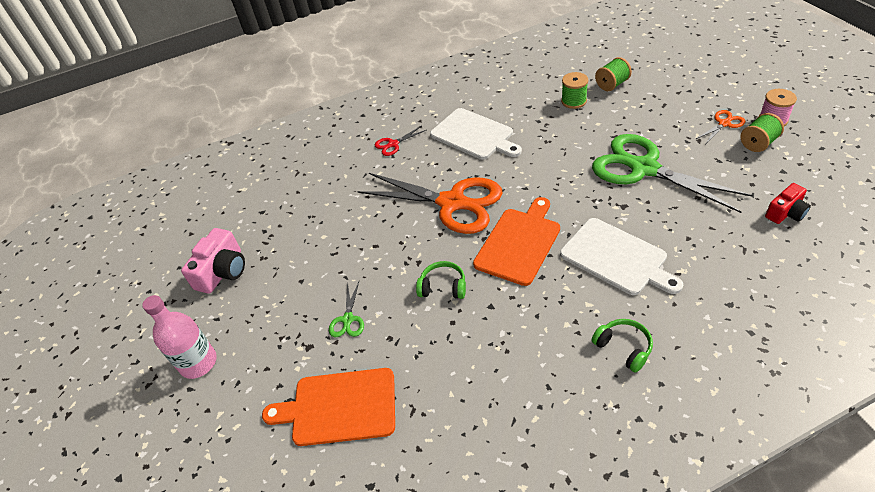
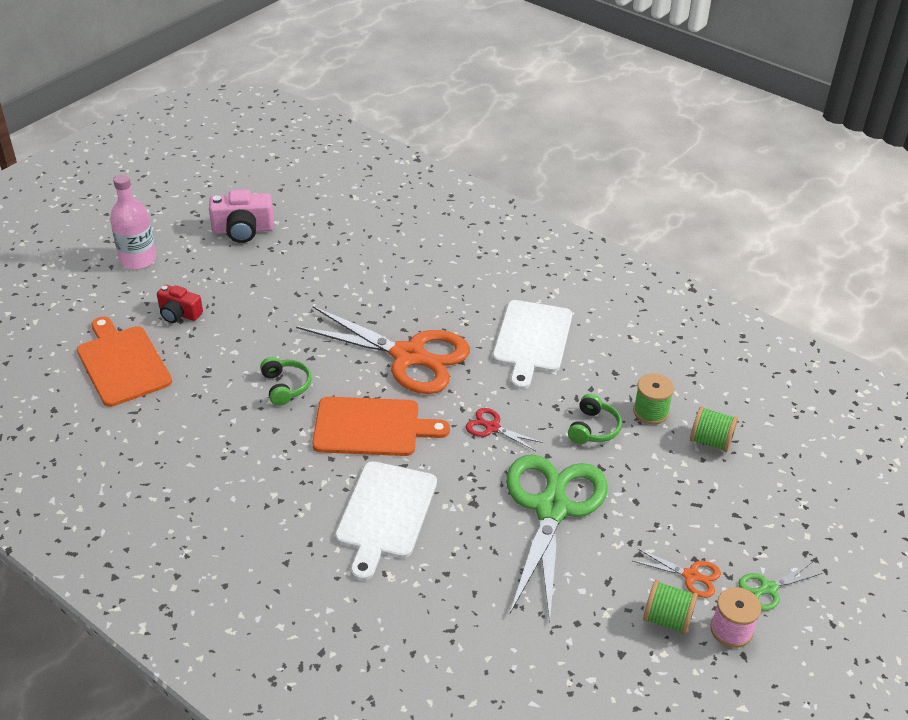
camera: 55 degrees right, 5 degrees down
green scissors [329,282,364,337] -> green scissors moved to [738,562,823,611]
orange scissors [357,173,502,234] -> orange scissors turned 60 degrees counterclockwise [296,306,470,394]
red scissors [375,126,426,156] -> red scissors moved to [466,408,543,451]
green headphones [591,319,653,373] -> green headphones moved to [568,394,622,444]
red camera [765,183,811,224] -> red camera moved to [157,285,203,323]

